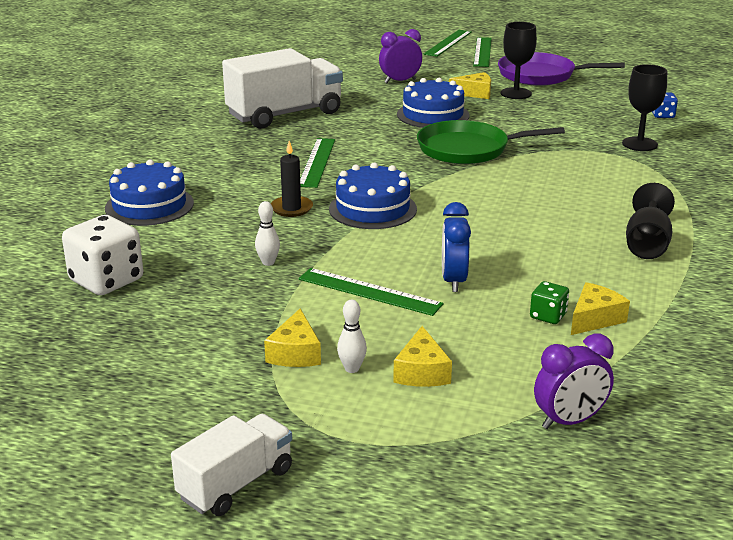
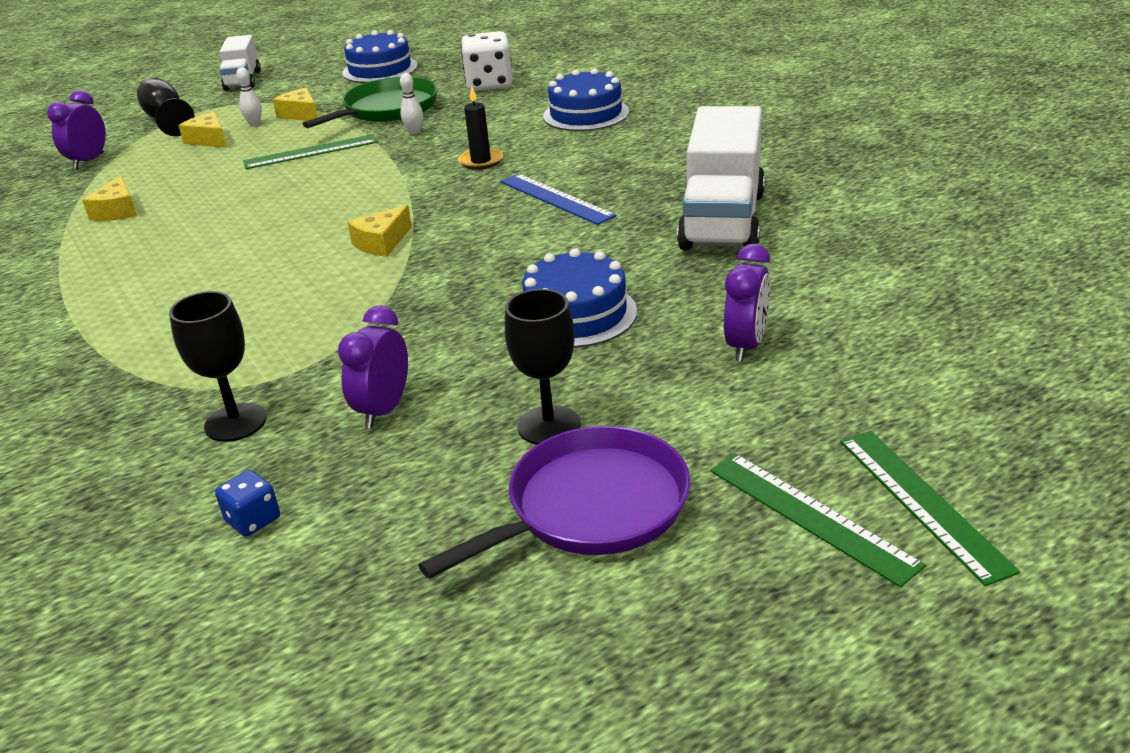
camera: 135 degrees right, 5 degrees up
green ruler [300,138,335,188] -> blue ruler [500,174,616,225]
blue cake [329,162,417,229] -> blue cake moved to [342,30,418,83]
green pan [417,120,565,164] -> green pan moved to [303,77,438,128]
blue clock [442,202,471,292] -> none
yellow cheese [449,72,491,99] -> yellow cheese moved to [347,205,412,257]
green dice [530,281,569,324] -> none
black goblet [626,183,675,259] -> black goblet moved to [137,78,195,136]
none -> purple clock [338,305,408,428]

